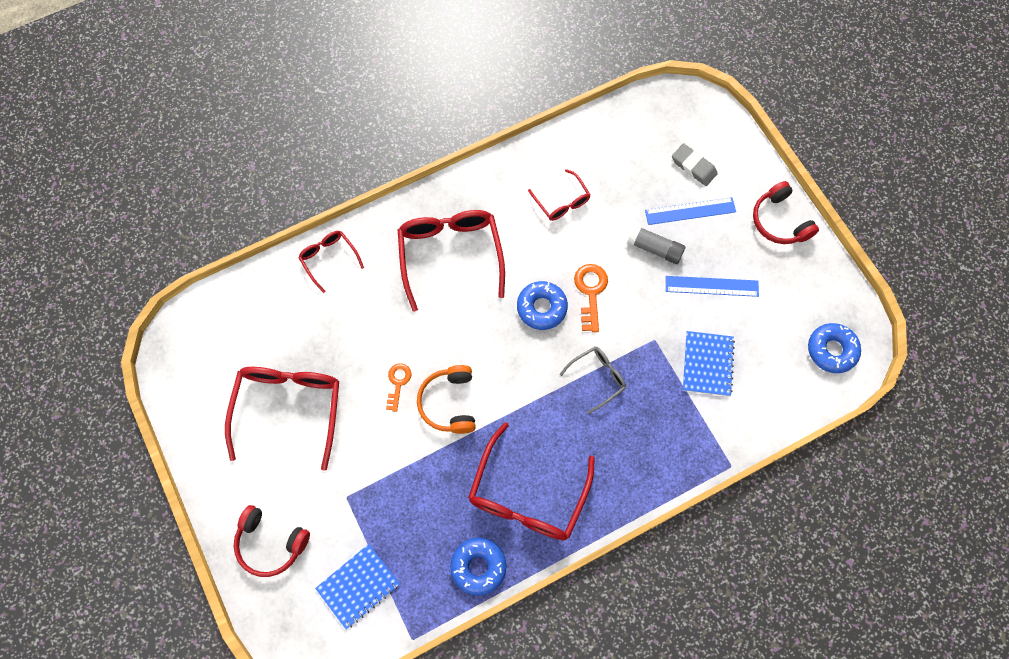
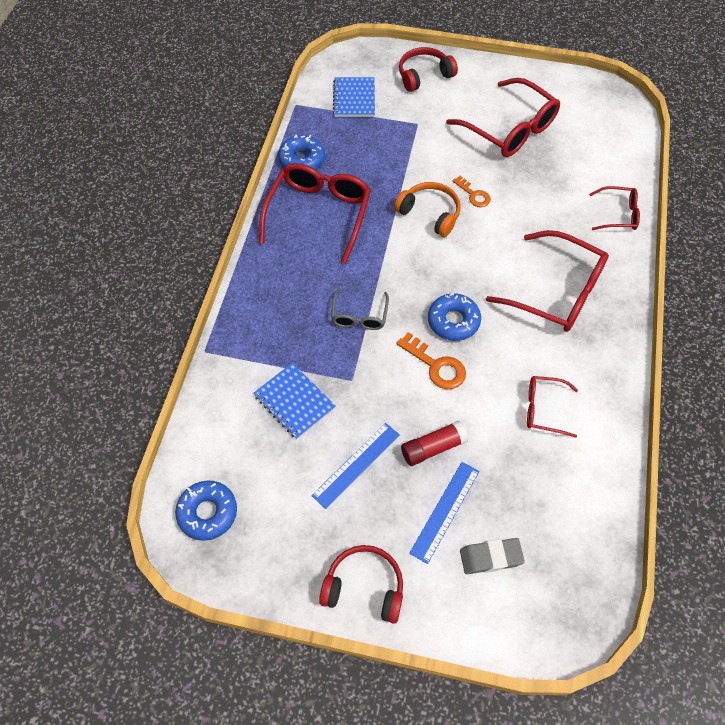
camera: 130 degrees right, 10 degrees down
red glasses [468,422,595,540] -> red glasses turned 45 degrees clockwise [259,163,371,264]
grey glue stick [627,225,685,264] -> red glue stick [401,421,468,466]

